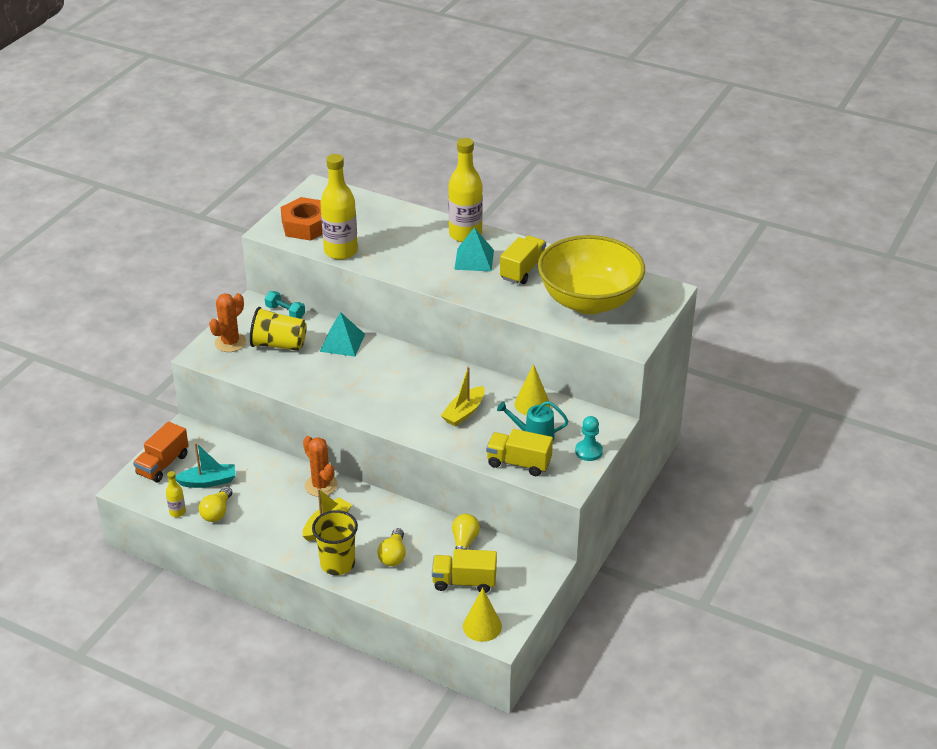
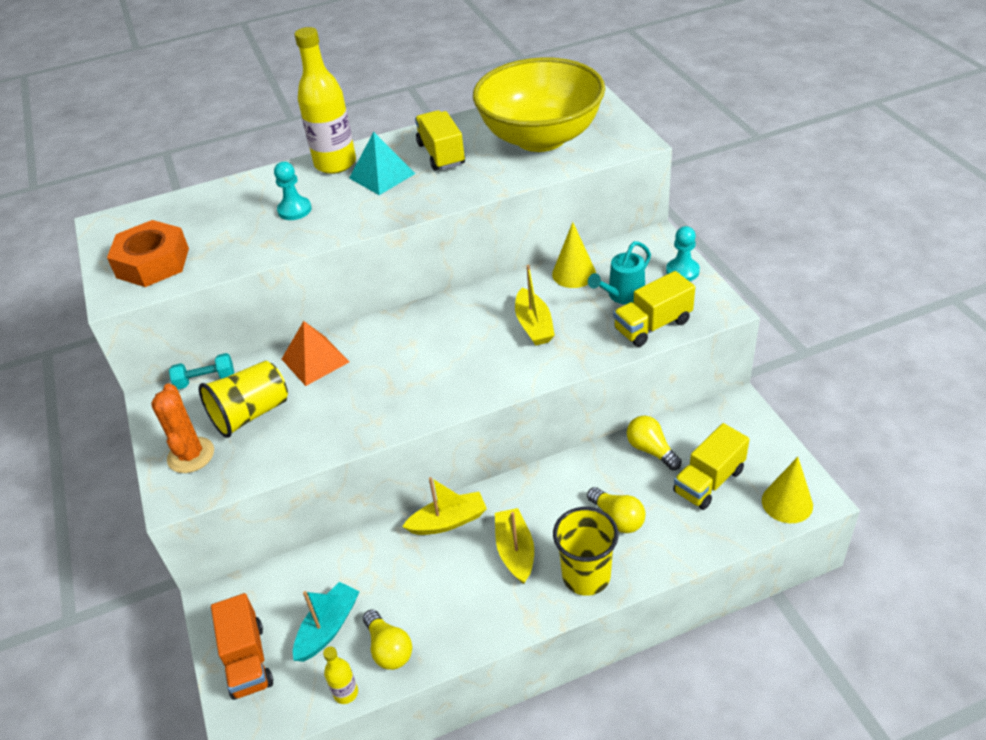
camera: 45 degrees left, 5 degrees up
orange cactus [303,436,338,497] -> yellow boat [402,477,487,535]
yellow bottle [320,154,358,260] -> none
turquoise pyramid [320,312,365,357] -> orange pyramid [282,321,349,386]
none -> turquoise pawn [274,162,312,220]

